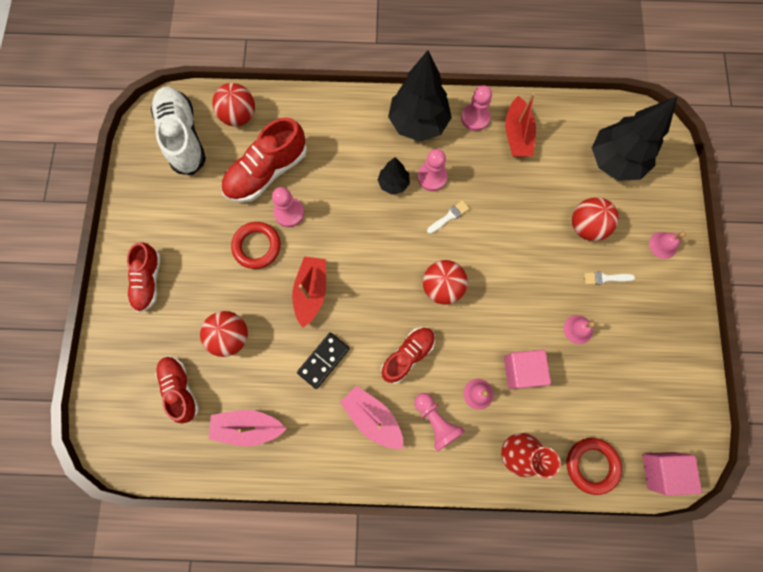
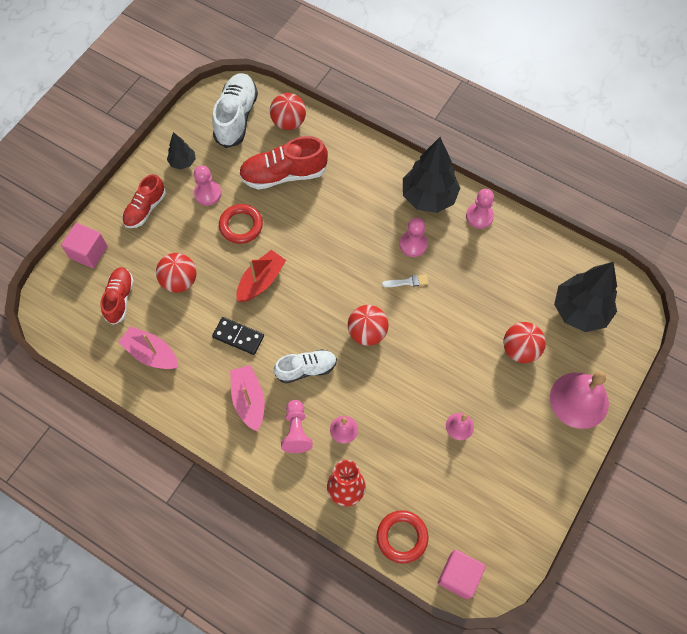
camera: 30 degrees right, 10 degrees down
pink pawn [272,187,304,227] -> pink pawn moved to [194,165,221,206]
black domino [297,333,350,389] -> black domino turned 45 degrees clockwise [212,317,264,355]
black tree [378,157,410,195] -> black tree moved to [167,132,196,170]
red shoe [381,327,435,383] -> white shoe [274,349,337,383]
pink cube [504,350,551,389] -> pink cube moved to [61,223,108,268]
red boat [505,93,536,157] -> none
white brush [584,272,635,285] -> none
pink bell [649,231,686,259] -> pink bell [550,372,609,429], size x2.11

